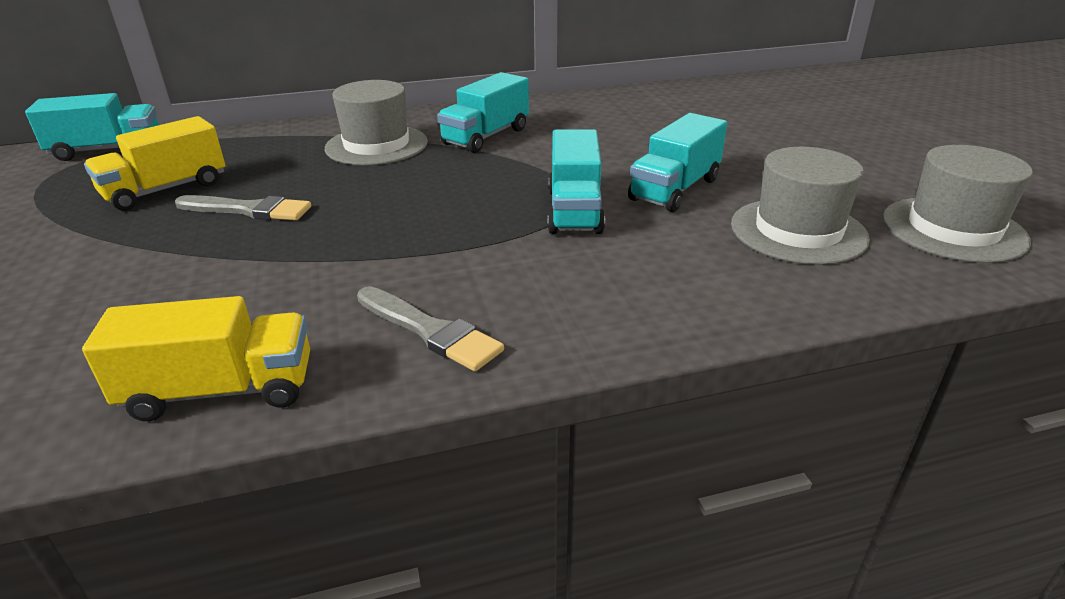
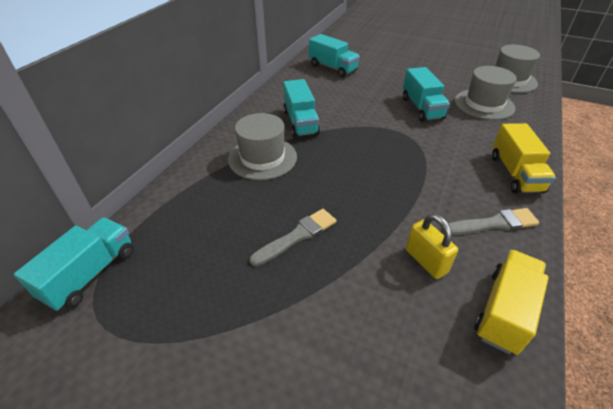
camera: 50 degrees left, 10 degrees up
yellow truck [84,116,225,211] -> yellow truck moved to [492,123,556,194]
turquoise truck [547,129,605,234] -> turquoise truck moved to [309,34,360,77]
none -> yellow padlock [406,213,458,279]

